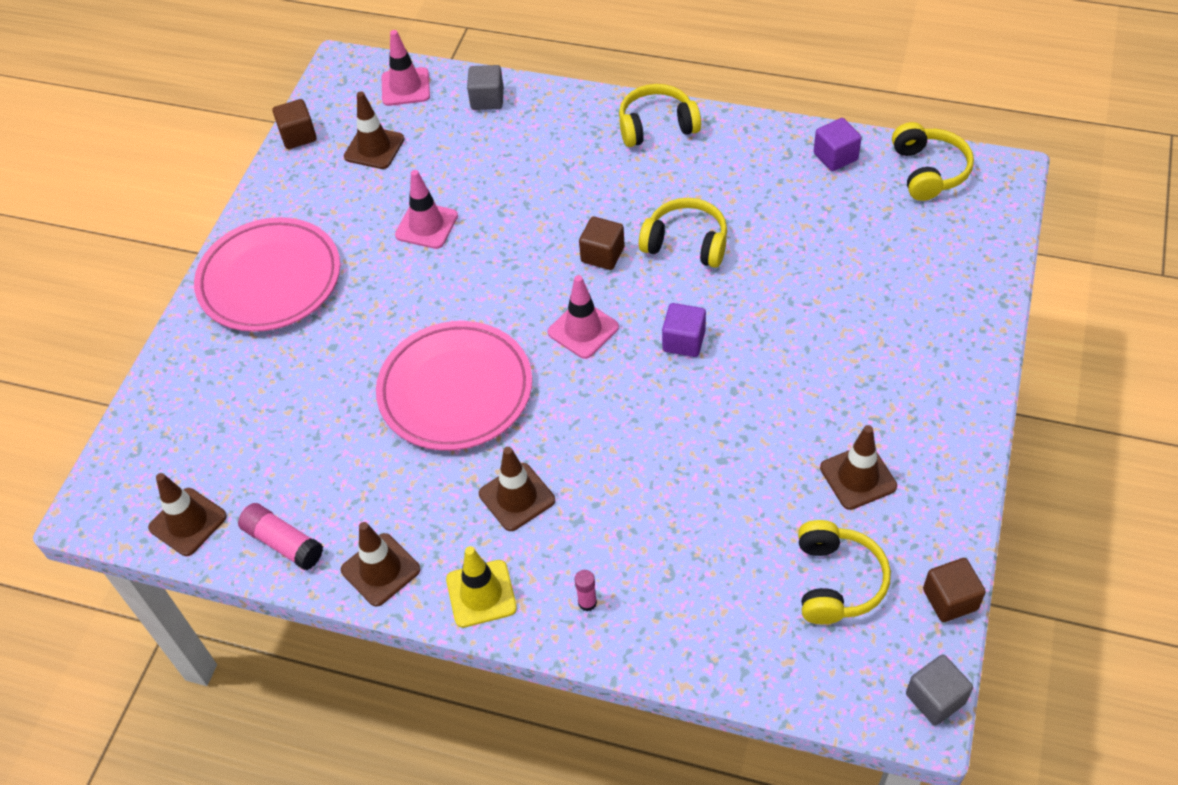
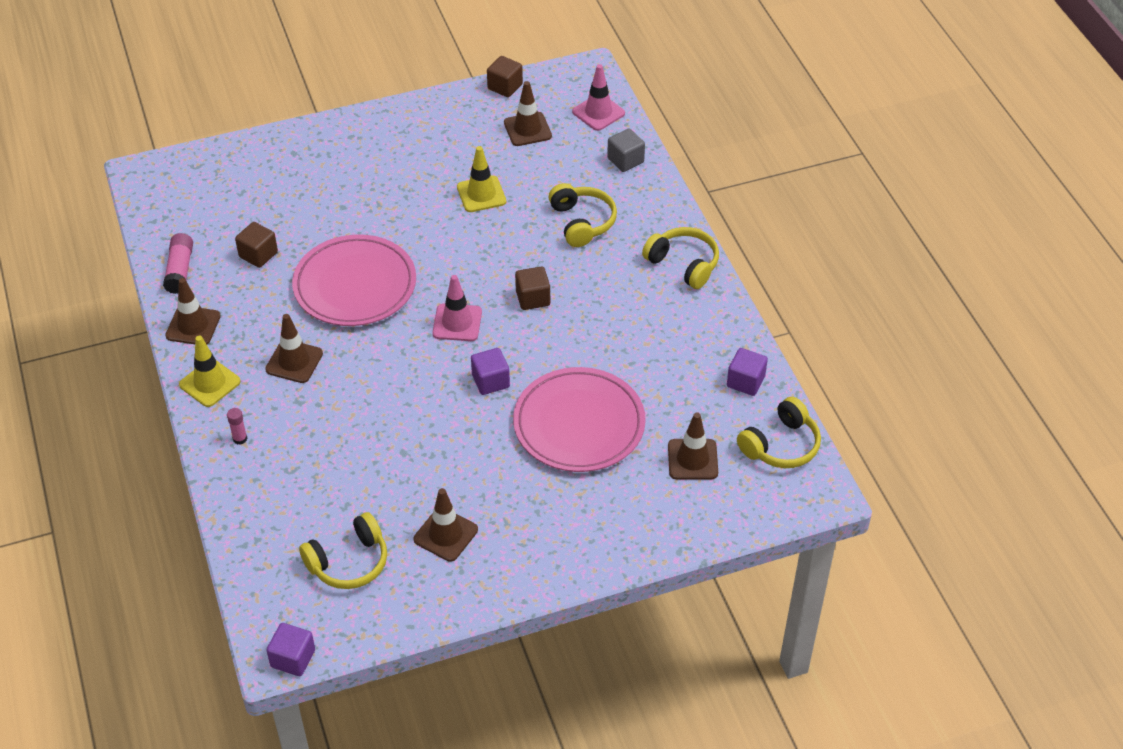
camera: 50 degrees right, 5 degrees down
brown traffic cone [148,473,227,556] -> brown traffic cone moved to [668,412,718,479]
pink plate [194,217,340,332] -> pink plate moved to [513,367,646,472]
pink traffic cone [395,170,458,249] -> yellow traffic cone [457,146,506,212]
yellow headphones [639,198,727,268] -> yellow headphones moved to [548,183,617,247]
grey cube [906,654,973,726] -> purple cube [266,623,315,676]
brown cube [923,558,986,622] -> brown cube moved to [235,222,278,268]

